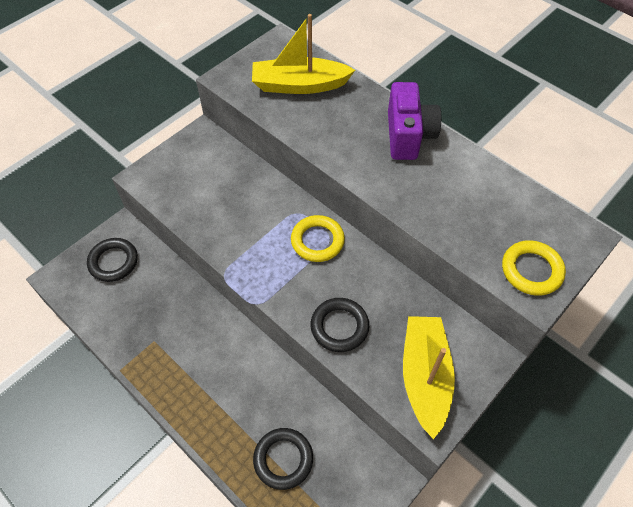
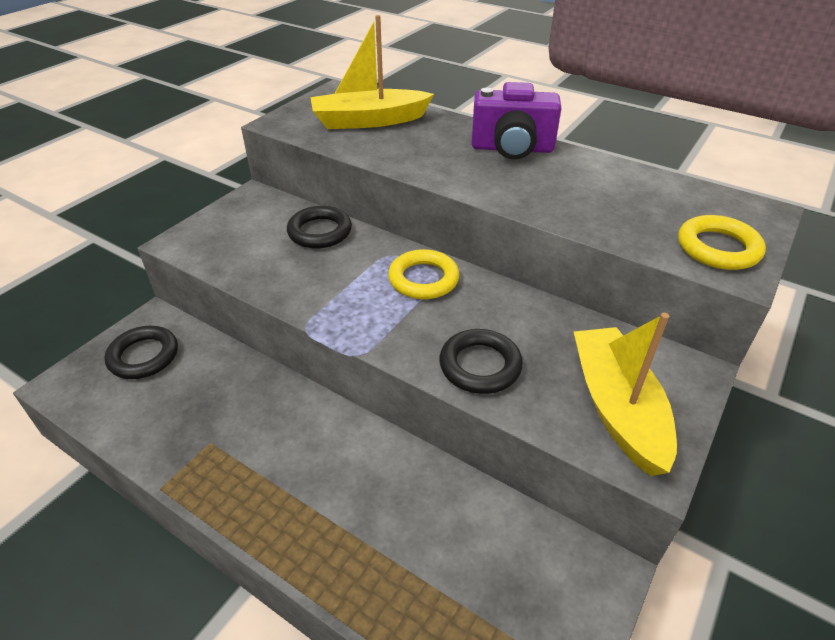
camera: 10 degrees left, 15 degrees down
black ring [253,428,313,490] -> black ring moved to [287,206,352,248]
purple camera [388,82,441,160] -> purple camera turned 105 degrees clockwise [471,82,561,159]

